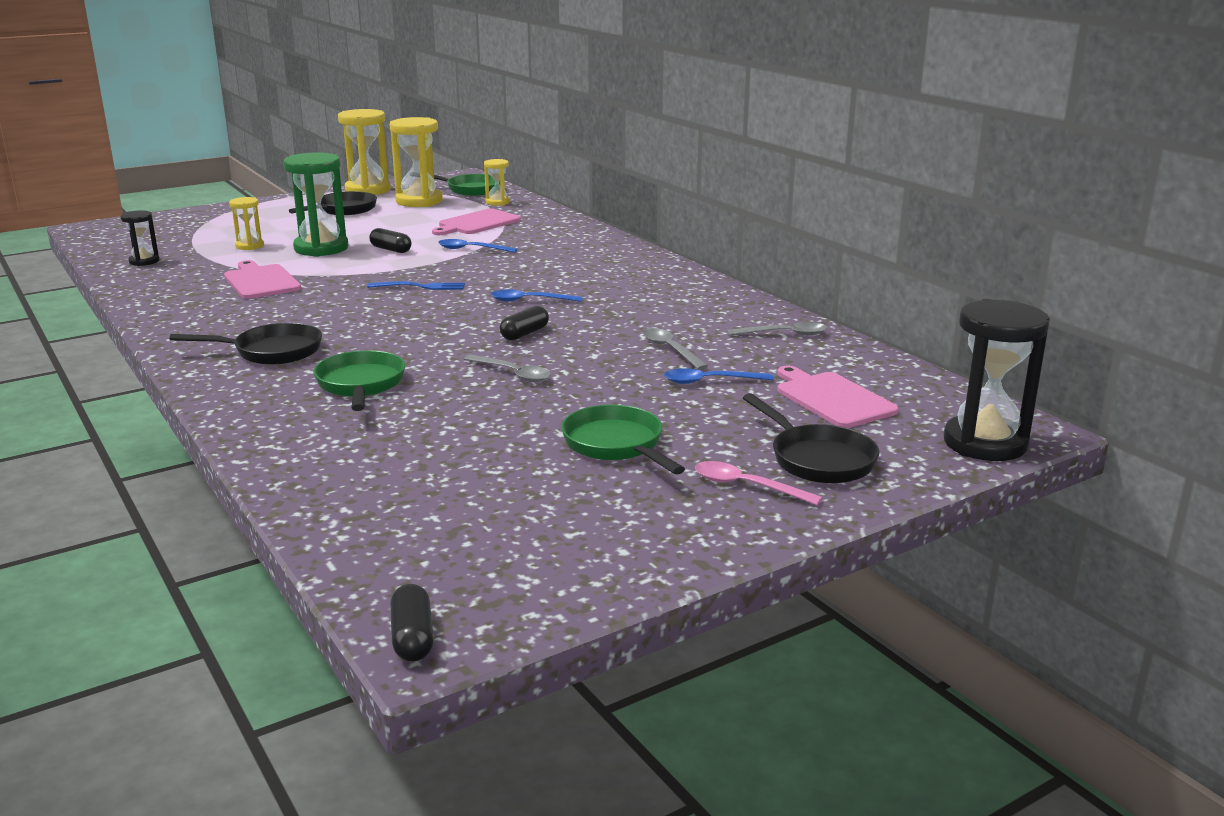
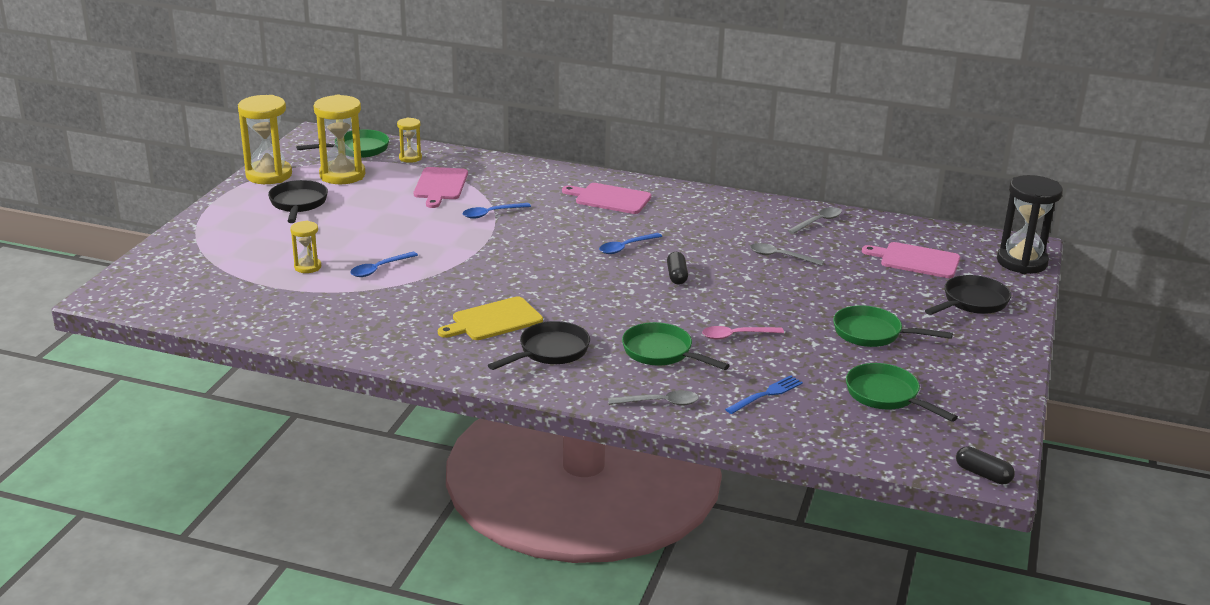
camera: 40 degrees left, 5 degrees up
black hourglass [121,210,159,266] -> none
pink cutting board [224,260,301,299] -> pink cutting board moved to [562,183,651,214]
green hourglass [283,152,348,257] -> none
blue fork [367,281,465,290] -> blue fork moved to [725,375,803,414]
black capsule [369,228,411,253] -> none
grey spoon [464,355,551,382] -> grey spoon moved to [608,390,699,406]
blue spoon [664,368,773,384] -> blue spoon moved to [350,252,418,277]
pink spoon [695,461,822,505] -> pink spoon moved to [702,326,784,340]
black pan [743,393,879,483] -> black pan turned 60 degrees counterclockwise [925,275,1011,315]
none -> yellow cutting board [438,296,543,340]
none -> green pan [846,363,958,422]

